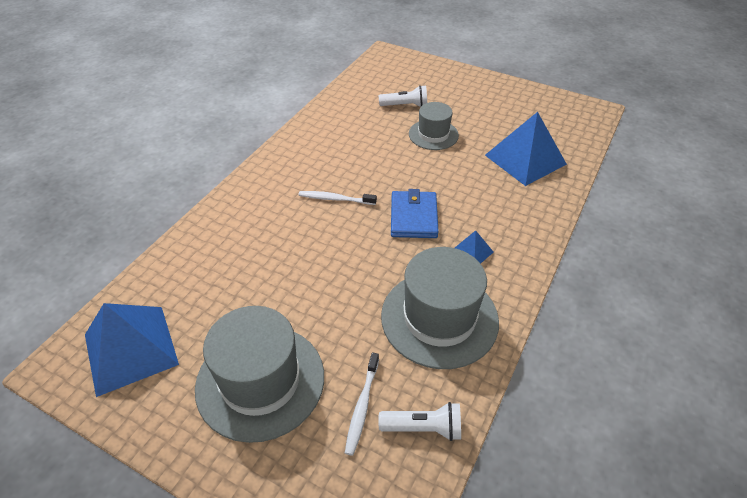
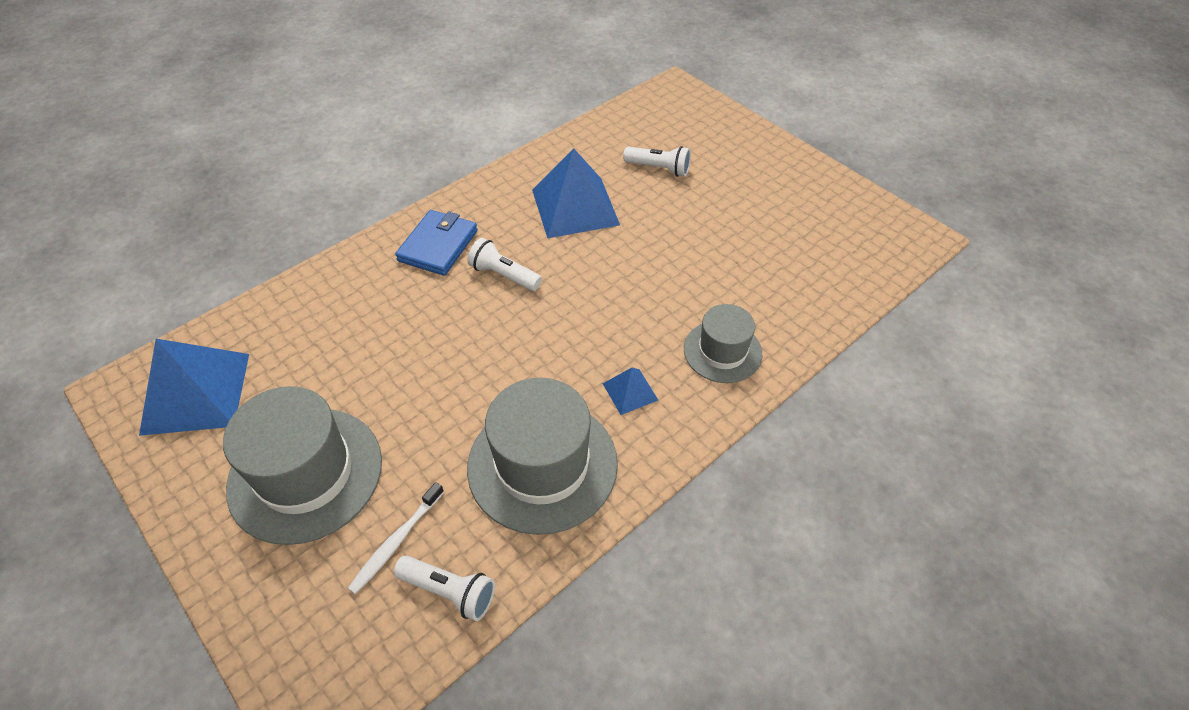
camera: 20 degrees right, 5 degrees up
white toothbrush [298,191,377,205] -> white flashlight [467,238,542,291]
blue wallet [391,189,439,238] -> blue wallet moved to [395,210,478,276]
grey hat [409,102,459,150] -> grey hat moved to [684,304,762,383]
blue pyramid [485,112,567,186] -> blue pyramid moved to [532,148,620,238]

